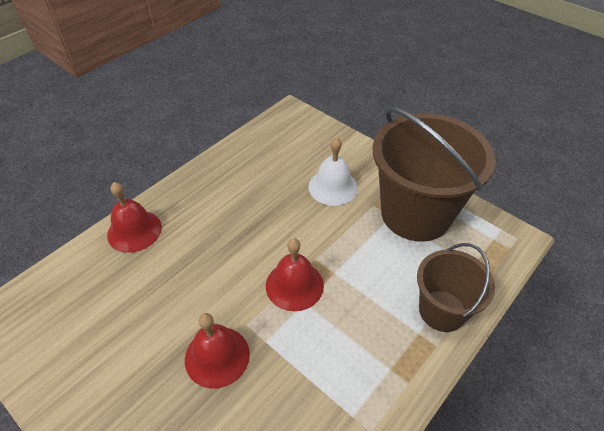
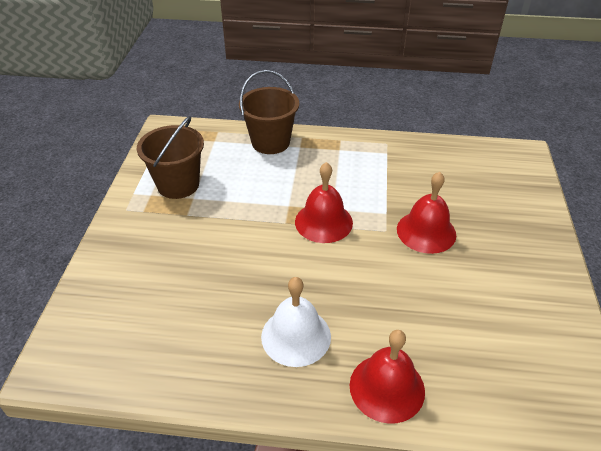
camera: 125 degrees left, 5 degrees down
white bell [309,137,358,206] -> white bell moved to [261,277,331,367]
brown bucket [372,107,495,242] -> brown bucket [137,116,204,199], size x0.57

